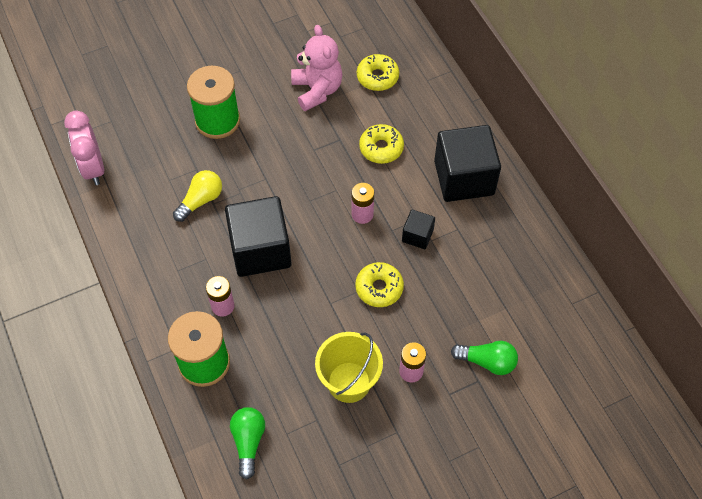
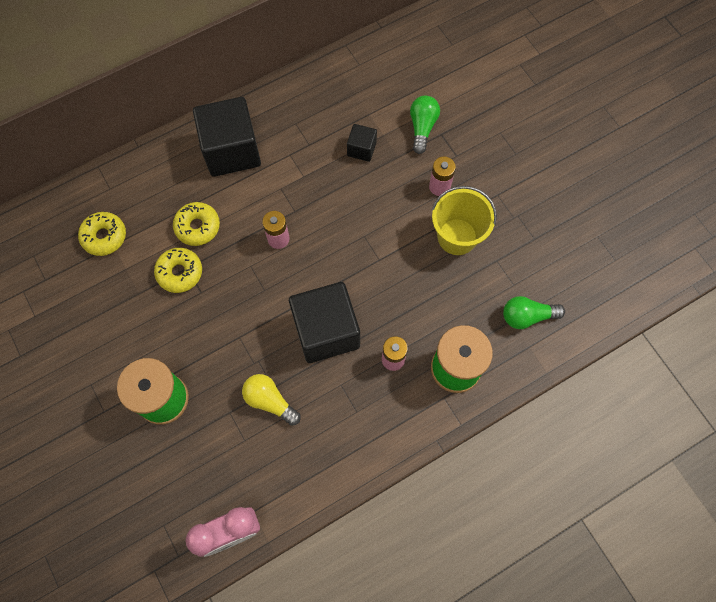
camera: 95 degrees left, 10 degrees up
pink teddy bear [291,25,343,111] -> none
yellow donut [355,262,404,307] -> yellow donut moved to [154,248,202,293]
black cube [402,210,435,249] -> black cube moved to [347,124,377,162]

